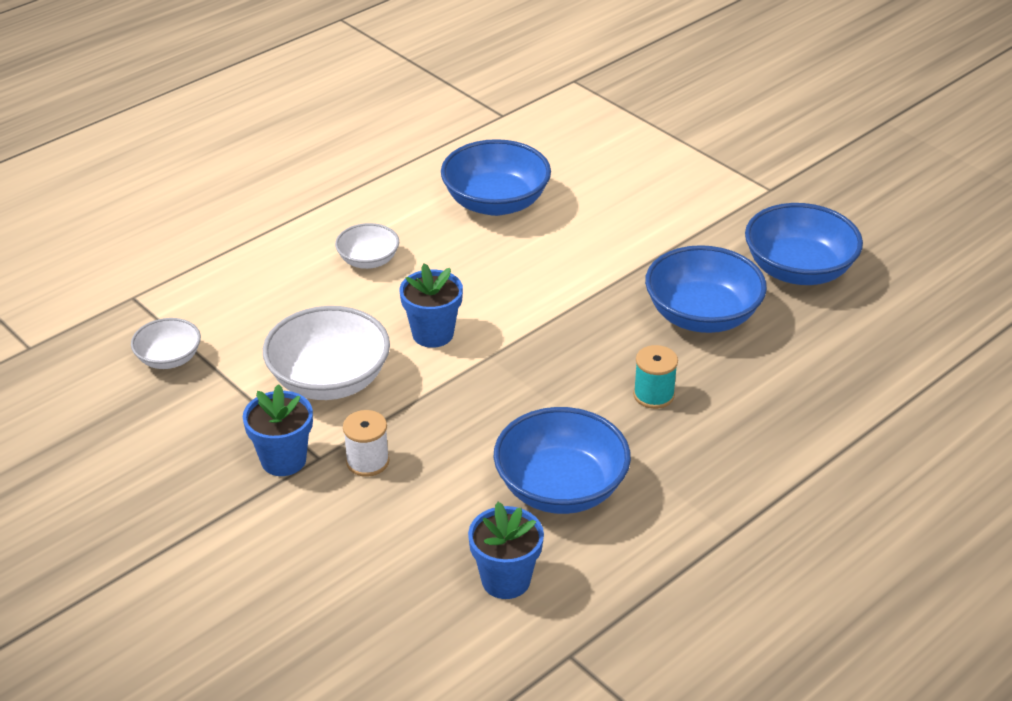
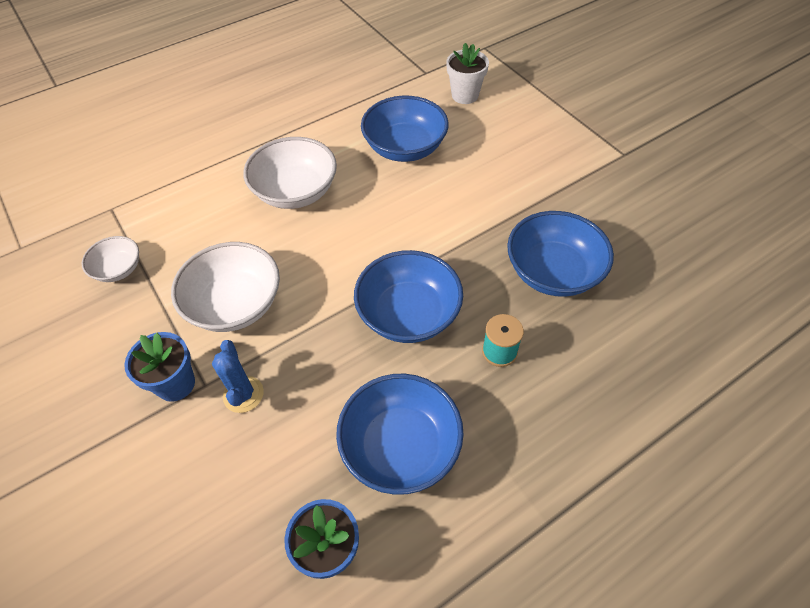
camera: 10 degrees right, 15 degrees up
white bowl [335,223,399,269] -> white bowl [243,137,337,209], size x1.79
white spool [343,410,389,477] -> blue cactus [212,340,264,413]
blue flower pot [399,263,463,348] -> none
blue bowl [745,203,863,285] -> blue bowl moved to [354,250,463,343]
none -> white flower pot [446,43,489,104]

